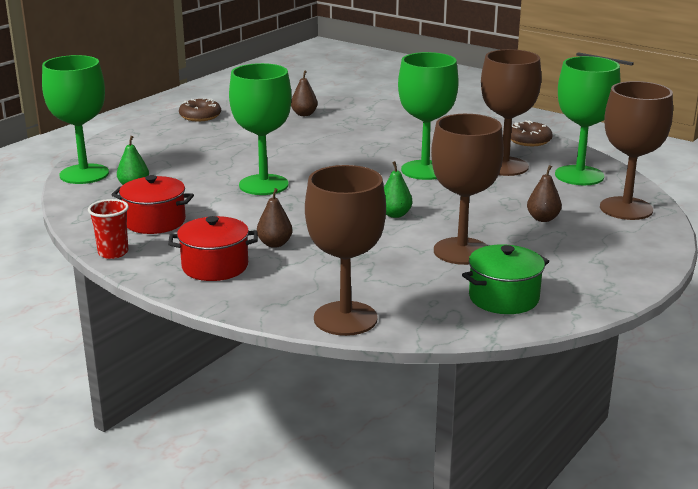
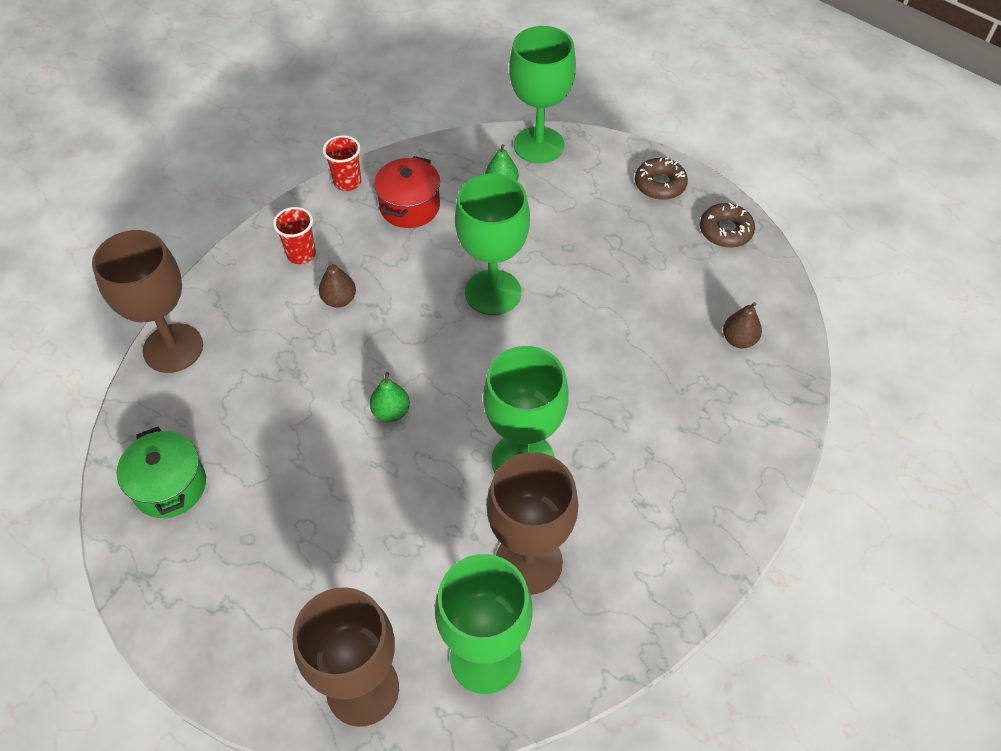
camera: 95 degrees right, 30 degrees up
red pot [168,216,258,281] -> red cup [273,207,316,264]
brown goblet [431,114,504,265] -> none
brown donut [511,120,553,146] -> brown donut moved to [635,157,688,200]
brown pear [527,165,562,222] -> none

